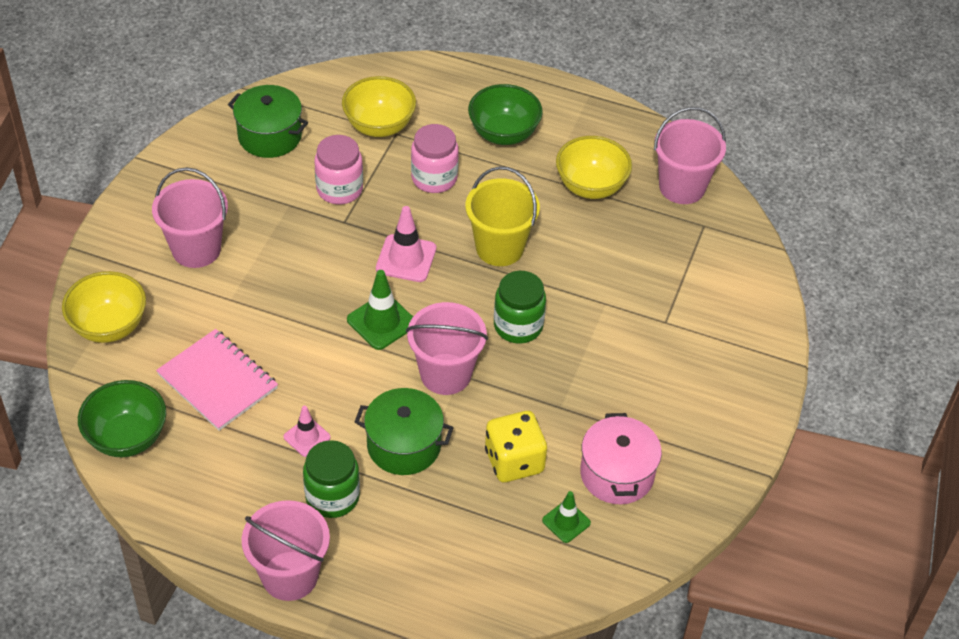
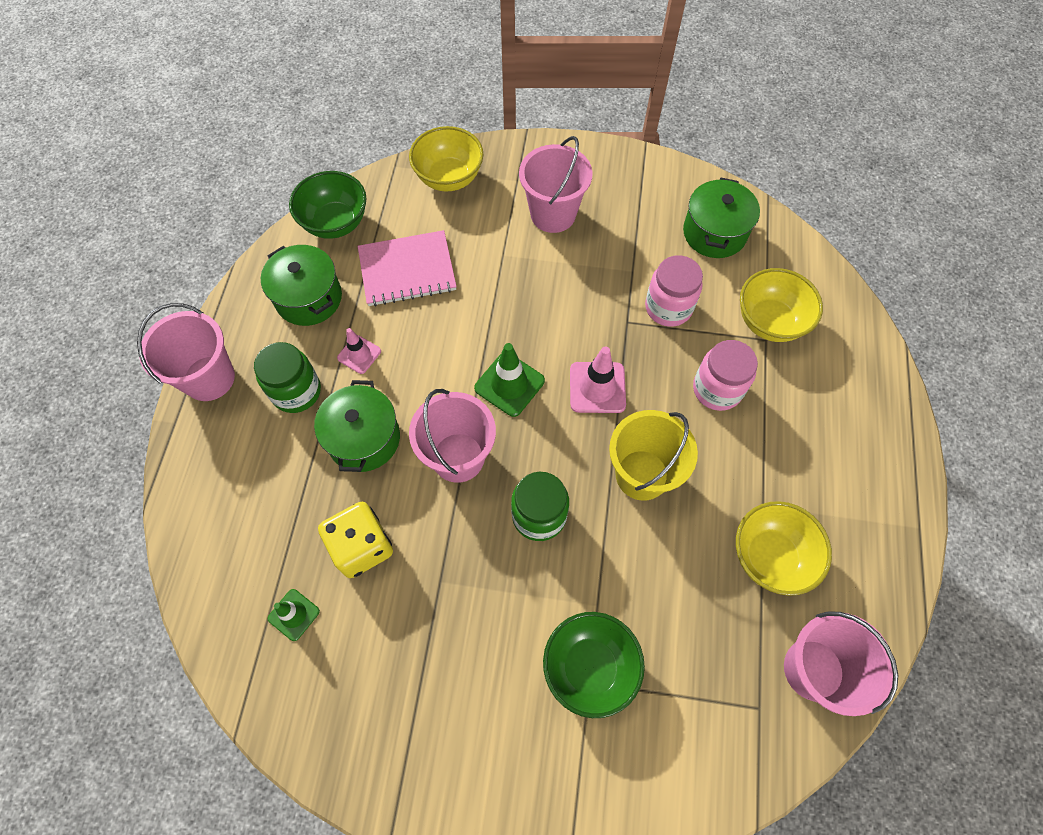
camera: 80 degrees right, 15 degrees up
pink notebook [156,329,278,431] -> pink notebook turned 45 degrees clockwise [358,230,457,306]
green bowl [468,84,543,145] -> green bowl moved to [543,612,645,718]
pink pot [580,413,662,504] -> none
none -> green pot [261,245,342,326]

